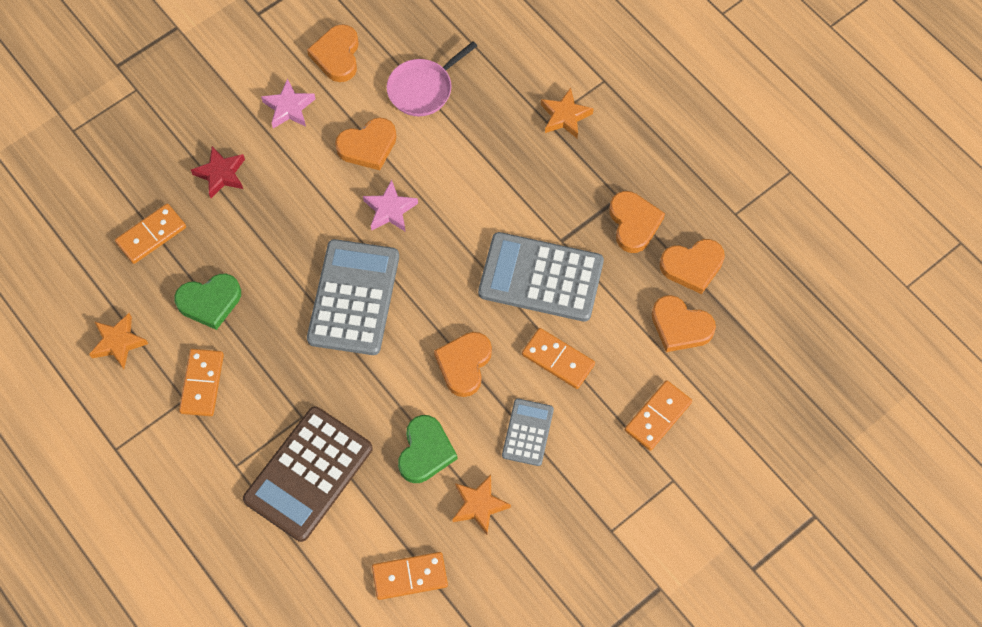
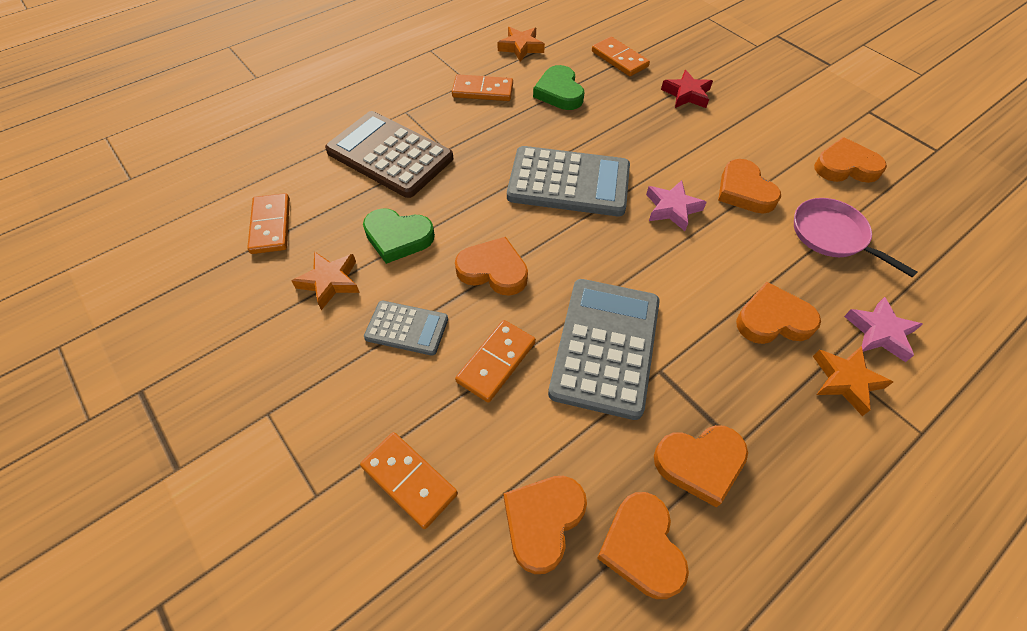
camera: 90 degrees right, 10 degrees down
pink star [261,78,315,128] -> pink star moved to [844,297,923,362]
none -> orange heart [736,282,821,344]

